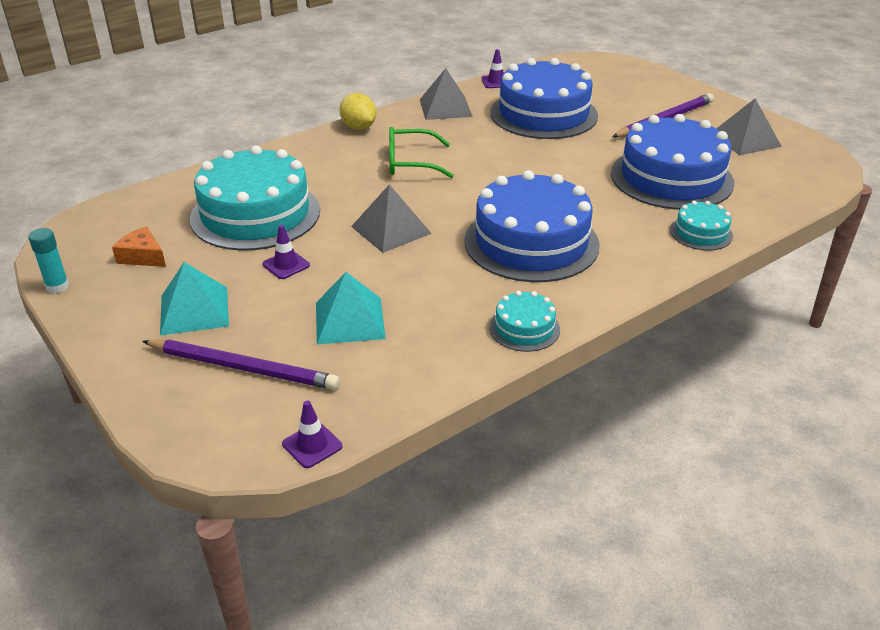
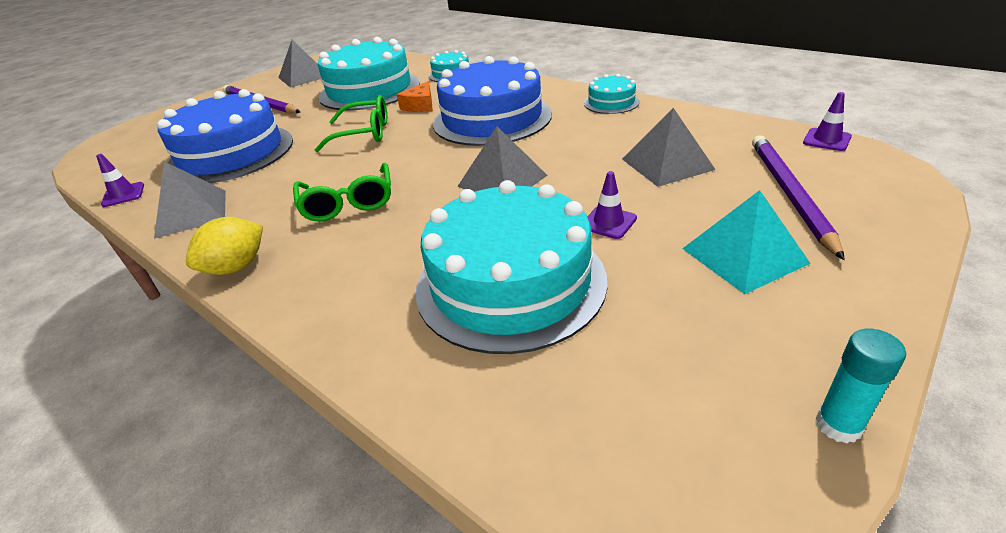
camera: 100 degrees left, 0 degrees up
orange cheese [112,226,166,267] -> orange cheese moved to [397,81,433,112]
turquoise pyramid [316,272,386,344] -> grey pyramid [622,108,716,187]
blue cake [611,114,734,210] -> turquoise cake [318,37,420,110]
none -> green glasses [315,95,387,153]

